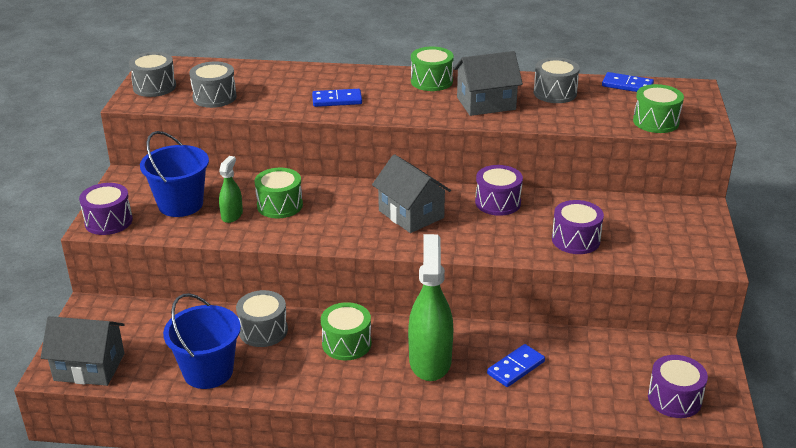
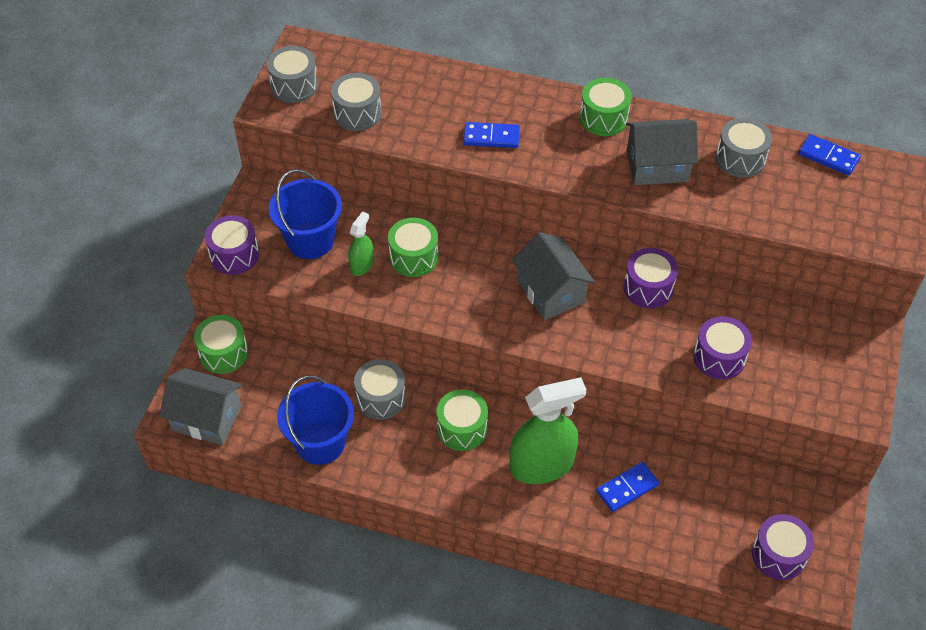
camera: 10 degrees right, 20 degrees up
green spray bottle [408,234,453,381] -> green spray bottle turned 60 degrees clockwise [510,377,587,484]
green drum [633,84,684,133] -> green drum moved to [194,315,248,374]

